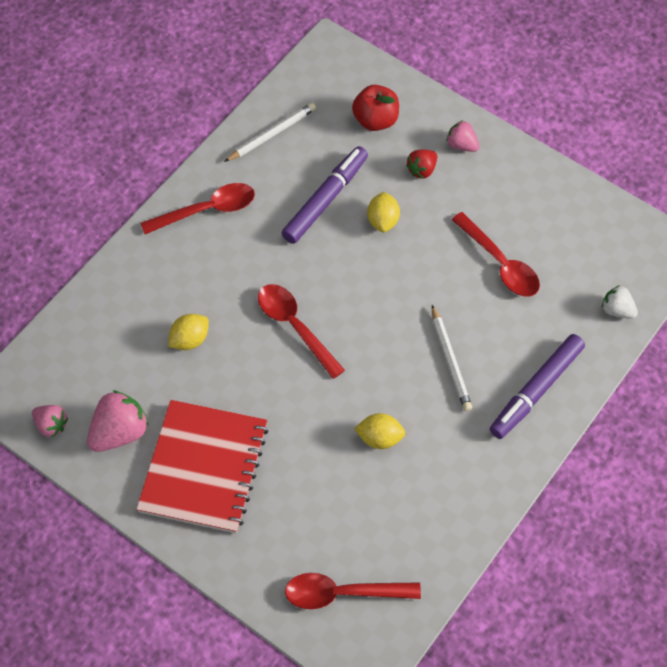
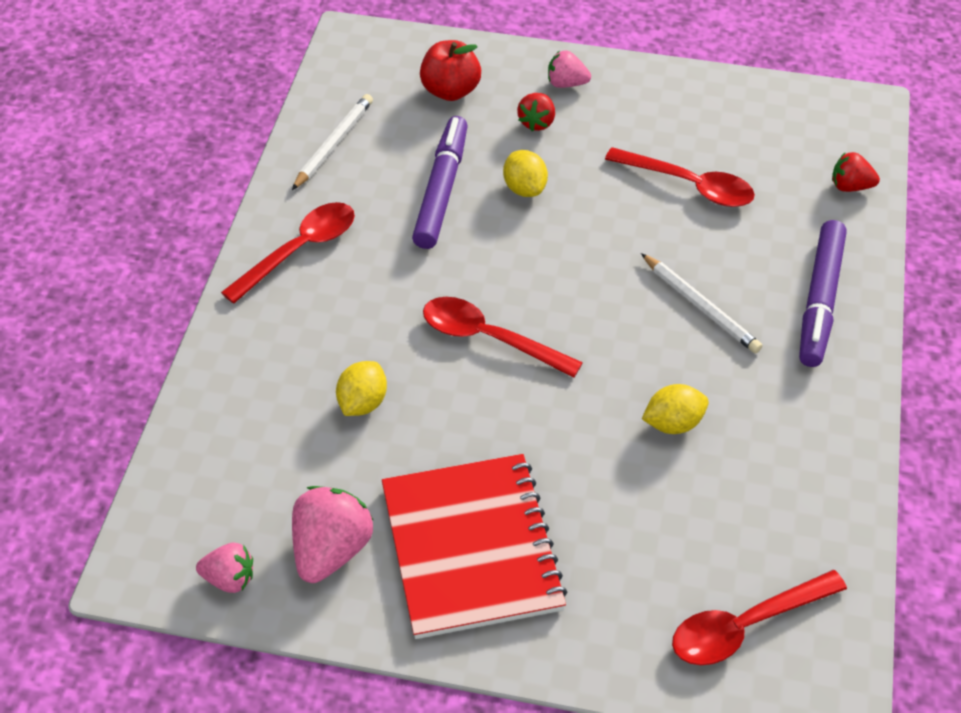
camera: 25 degrees left, 10 degrees down
white strawberry [602,285,638,319] -> red strawberry [832,152,880,192]

